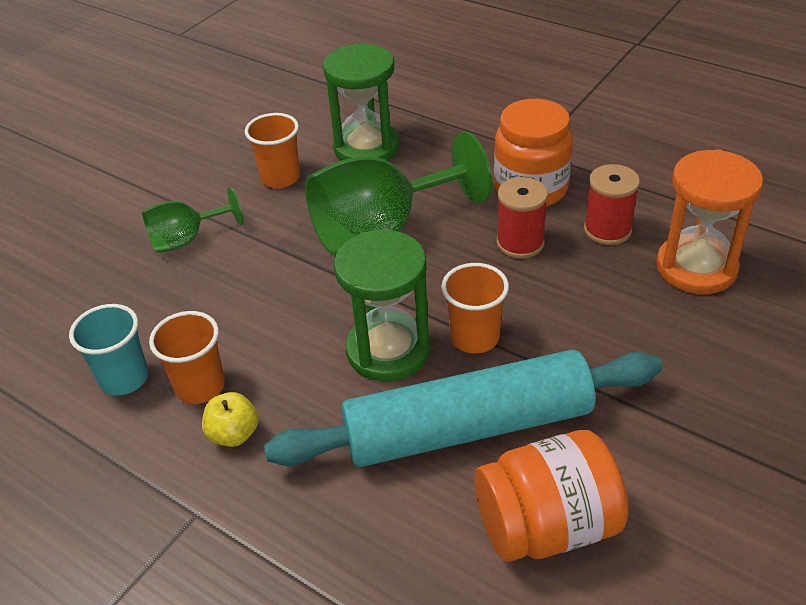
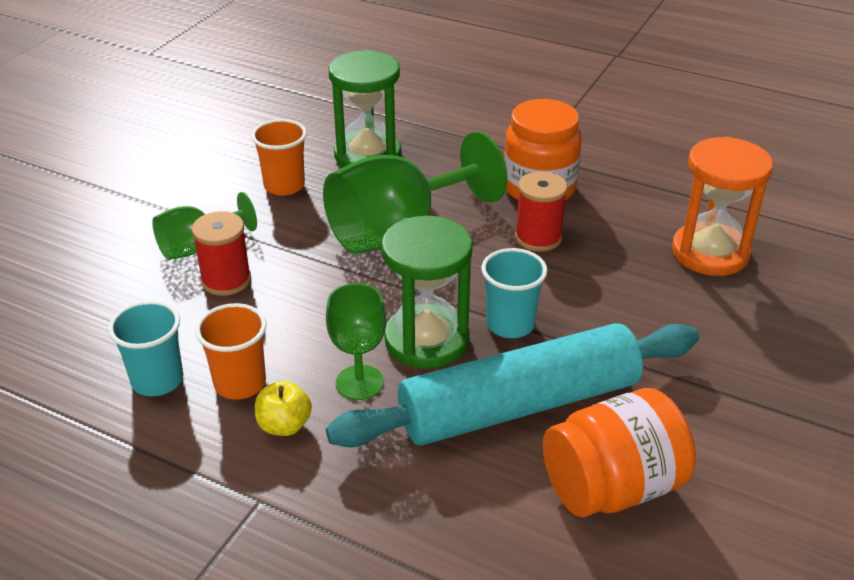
camera: 10 degrees left, 5 degrees down
orange cup [441,263,509,354] -> turquoise cup [481,248,547,338]
red spool [584,164,640,245] -> red spool moved to [192,211,251,296]
none -> green goblet [326,283,386,400]

